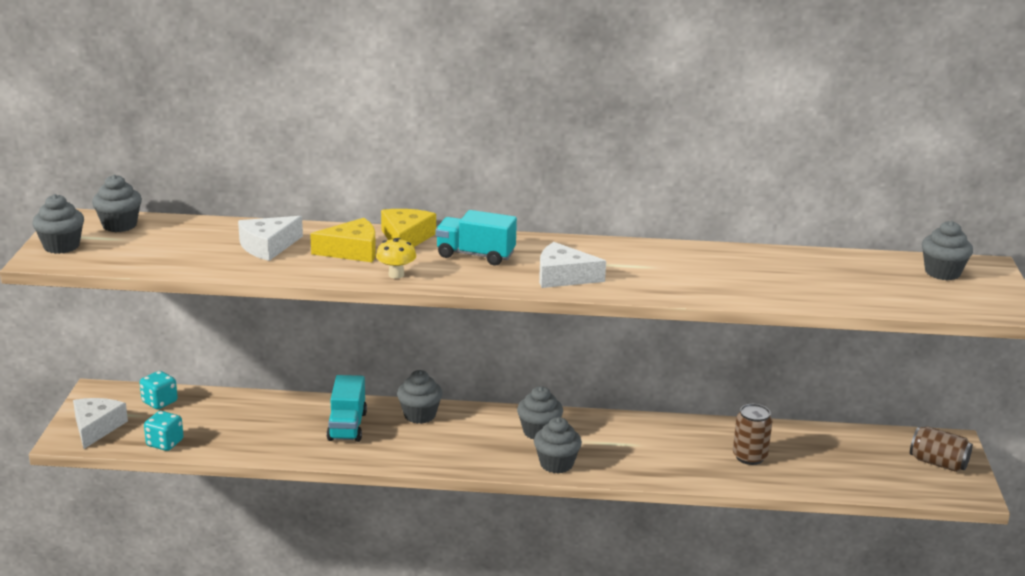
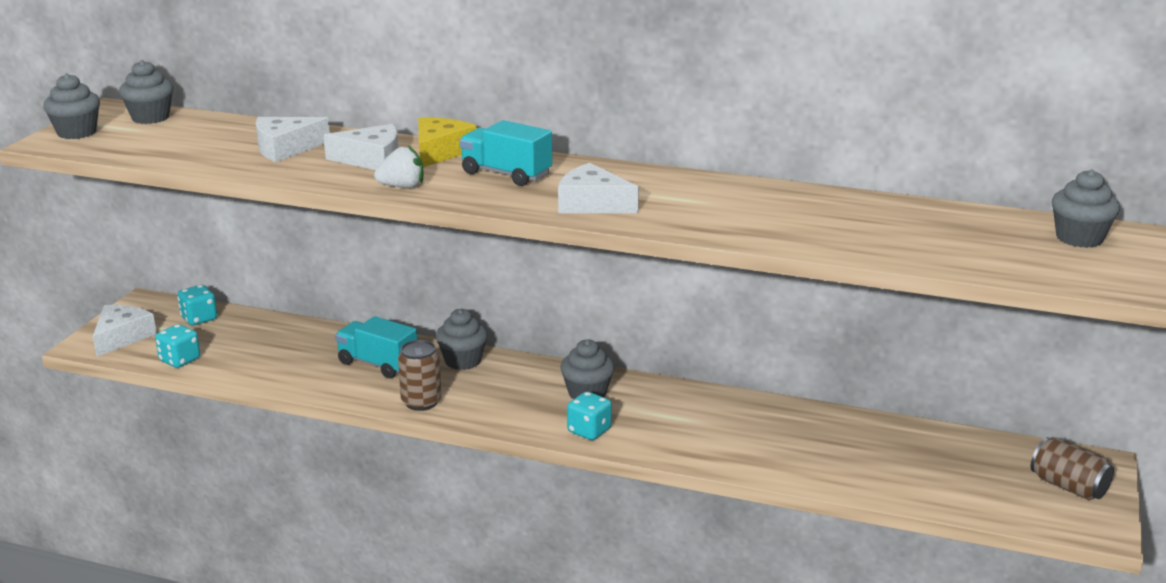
camera: 15 degrees right, 0 degrees up
yellow cheese [310,218,376,262] -> white cheese [324,124,398,170]
turquoise truck [327,375,367,442] -> turquoise truck turned 105 degrees clockwise [335,316,417,378]
yellow mushroom [376,238,416,279] -> white strawberry [374,145,424,188]
grey cupcake [534,417,582,473] -> turquoise dice [567,391,612,440]
brown can [733,404,772,465] -> brown can moved to [398,340,442,411]

